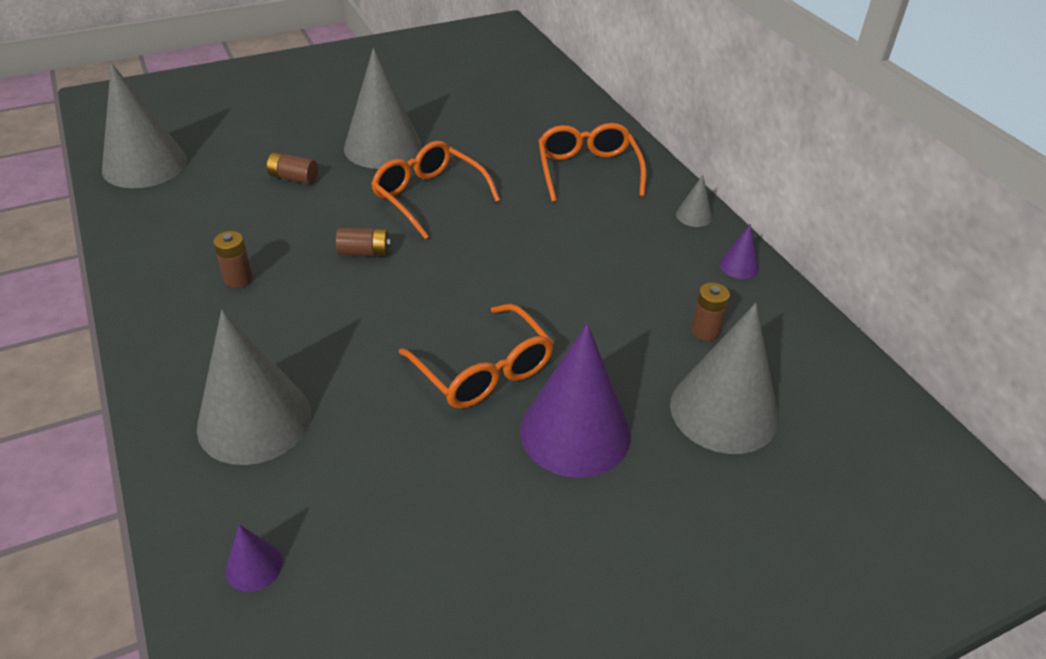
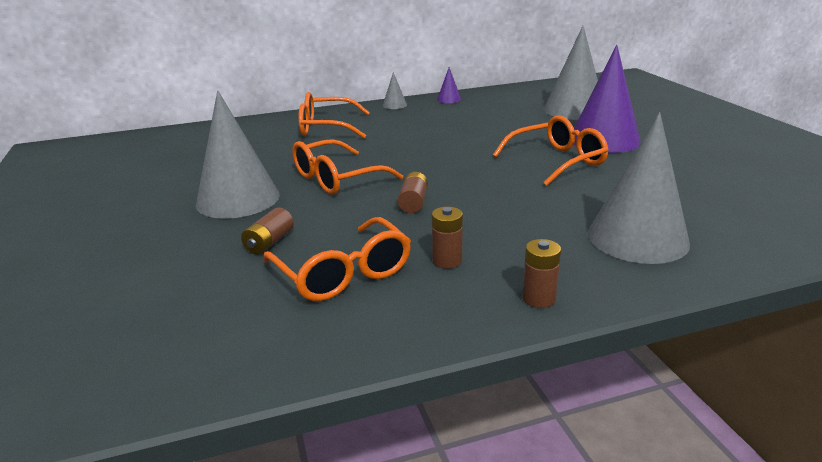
camera: 80 degrees left, 15 degrees down
grey cone [102,63,187,188] -> none
purple cone [226,524,283,592] -> none
brown battery [691,283,730,341] -> brown battery moved to [522,239,561,308]
none -> orange glasses [263,217,411,301]

